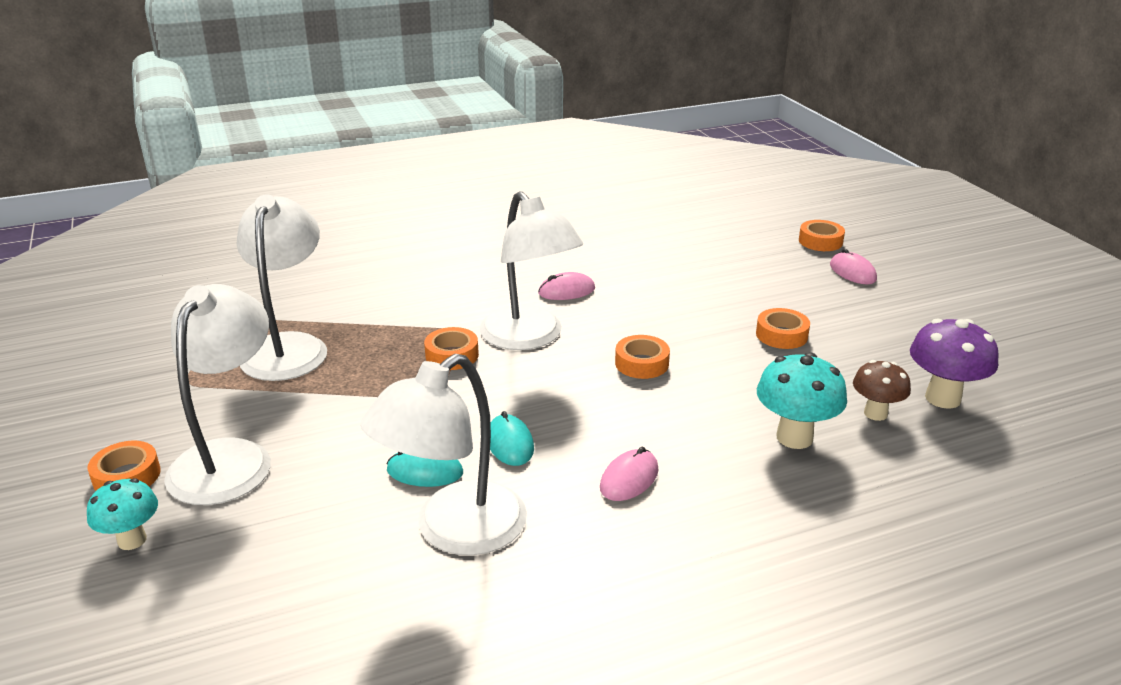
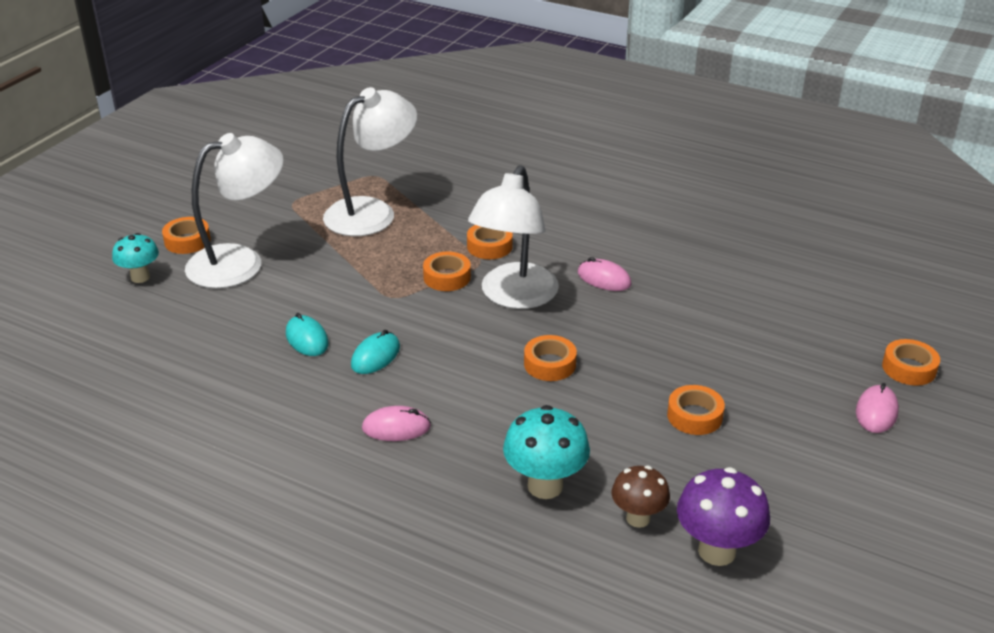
camera: 50 degrees right, 5 degrees up
white lamp [360,354,527,555] -> none
none -> orange tape [467,225,513,259]

